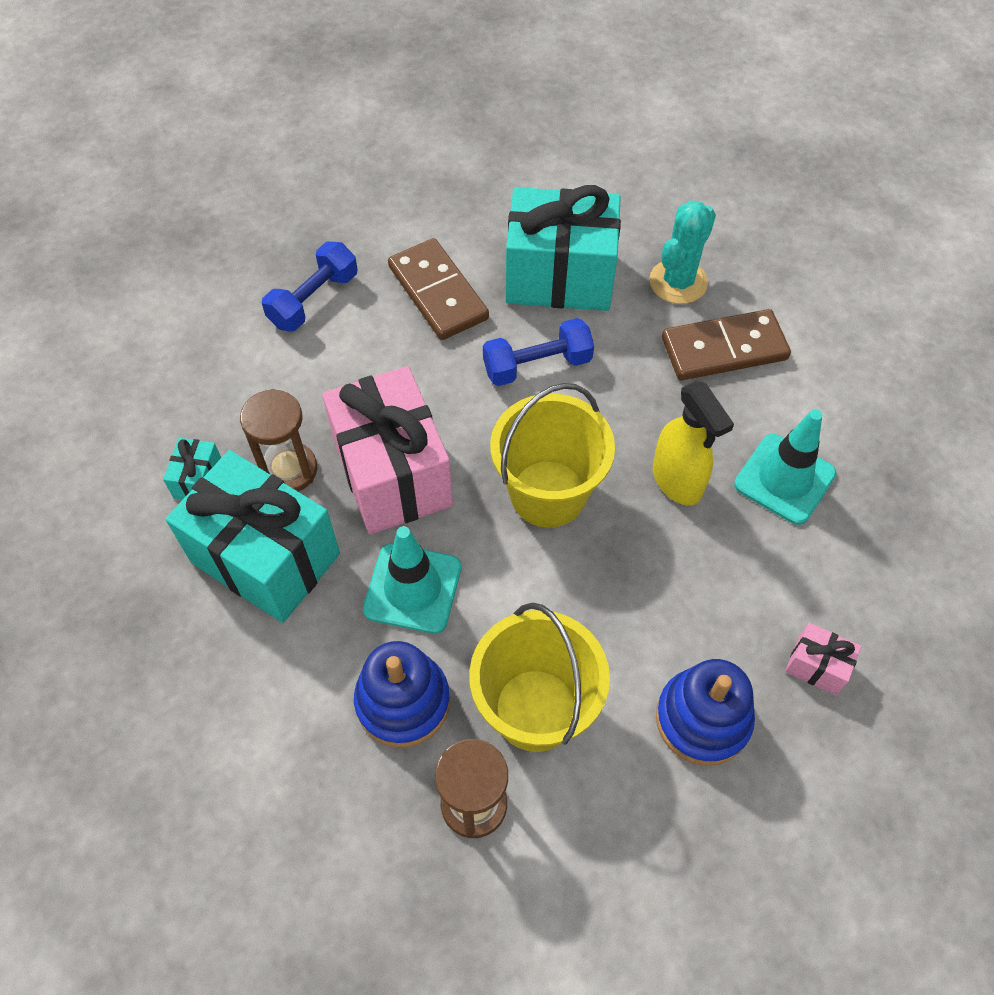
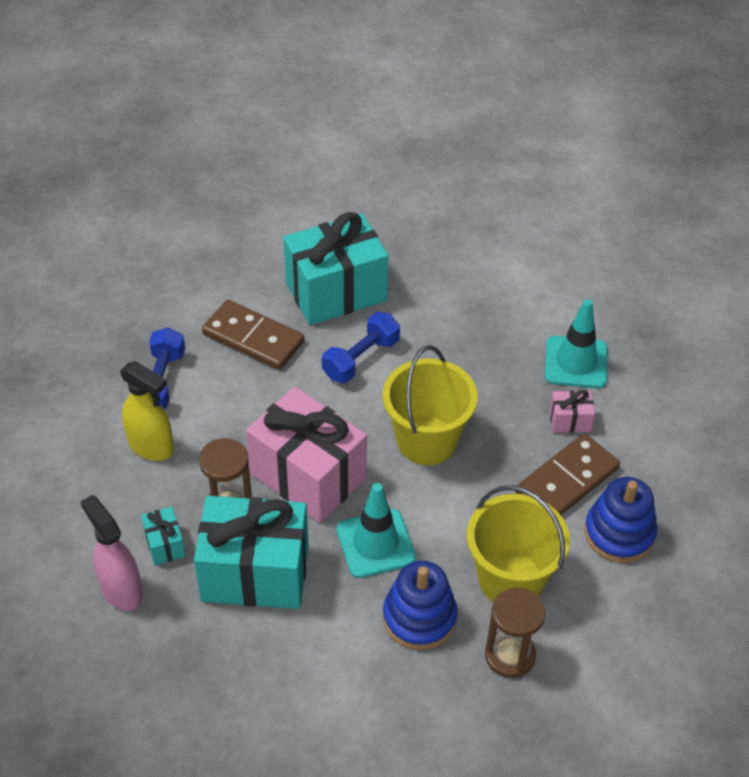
camera: 30 degrees left, 10 degrees down
turquoise cactus [649,200,716,304] -> none
yellow spray bottle [653,381,734,506] -> yellow spray bottle moved to [120,361,174,461]
brown domino [662,309,791,380] -> brown domino moved to [515,433,620,515]
pink gift [785,623,861,695] -> pink gift moved to [549,390,595,433]
none -> pink spray bottle [80,495,143,611]

